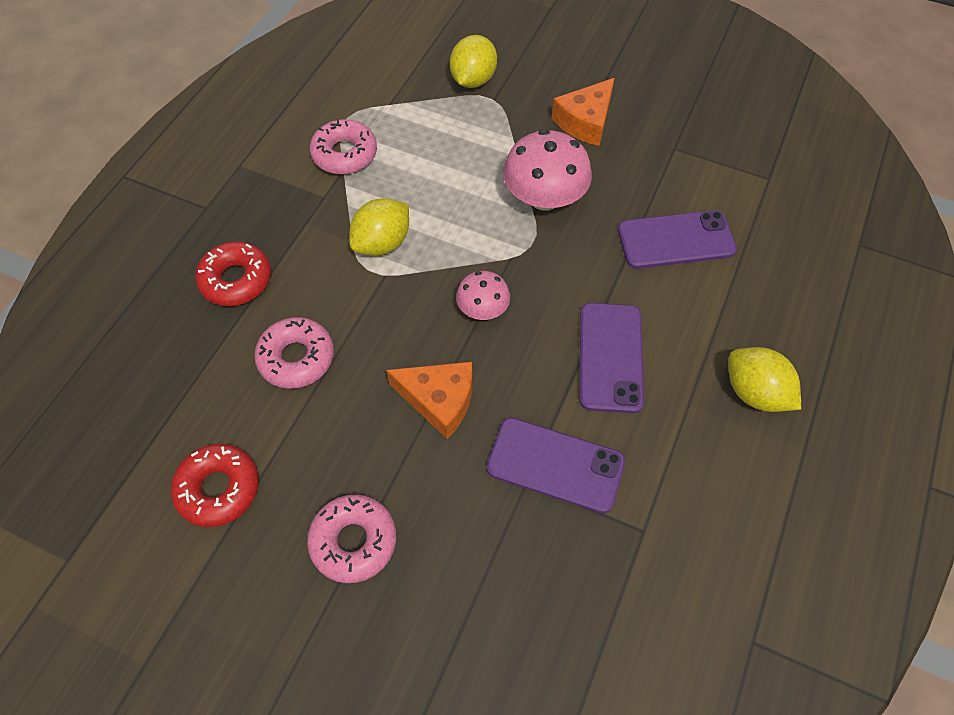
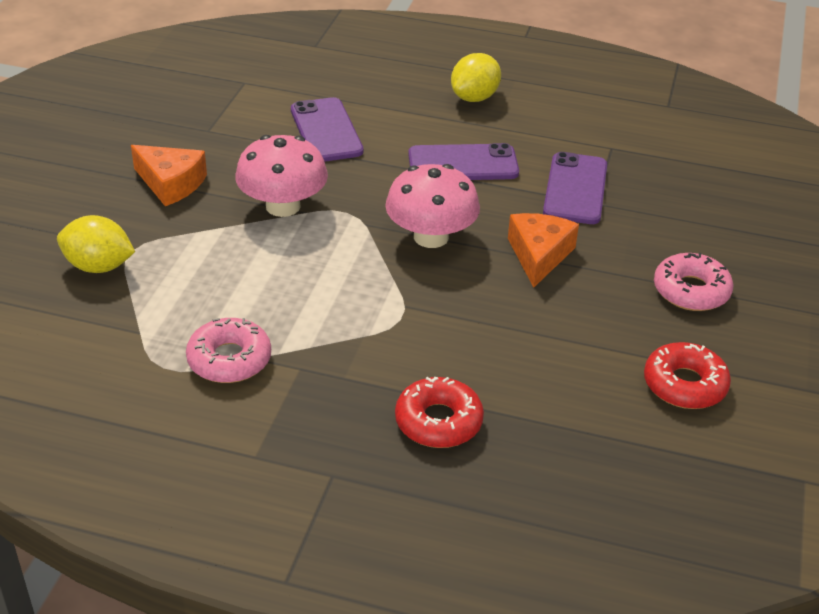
camera: 100 degrees left, 20 degrees down
pink donut [254,317,334,389] -> none
yellow lemon [349,198,409,256] -> none
pink mushroom [456,271,510,320] -> pink mushroom [385,164,480,248], size x1.75

